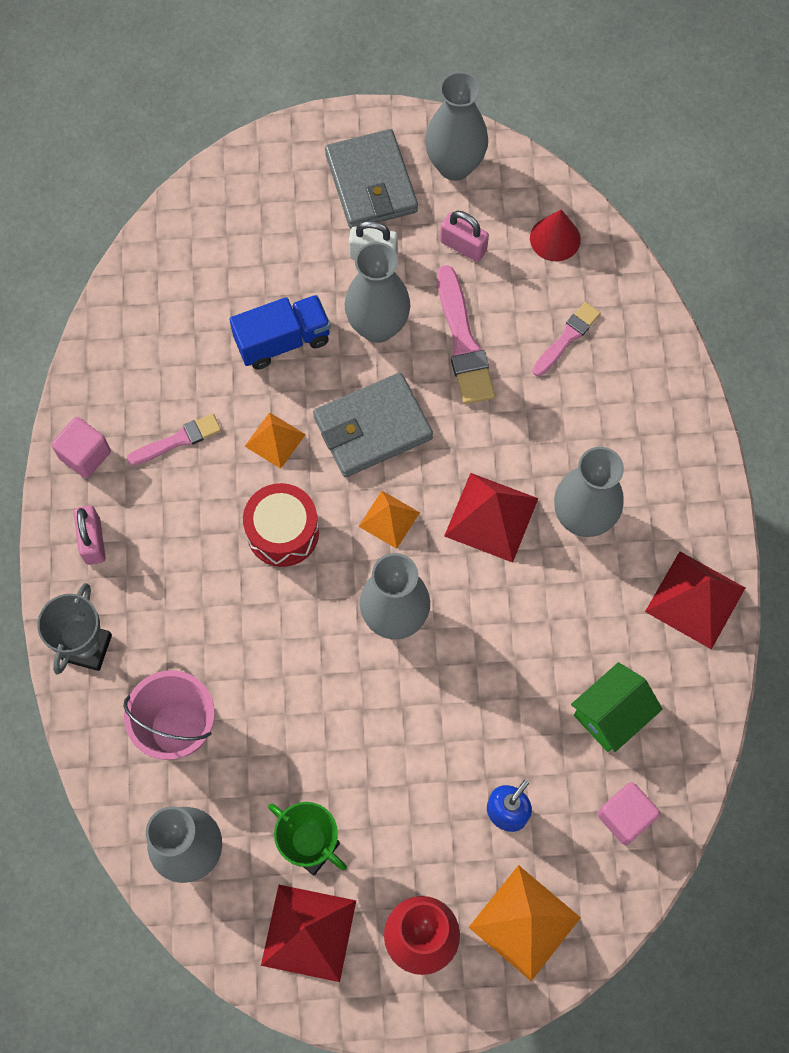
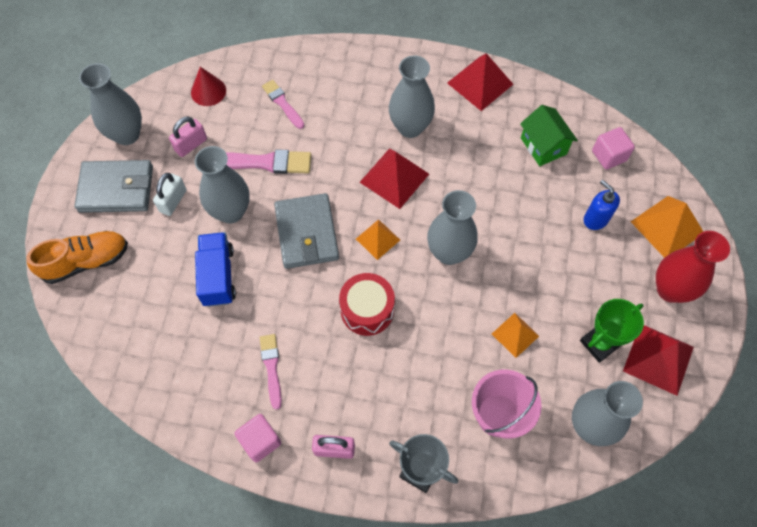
camera: 75 degrees left, 5 degrees down
orange pyramid [245,412,306,469] -> orange pyramid moved to [492,313,539,358]
none -> orange shoe [27,231,128,284]

